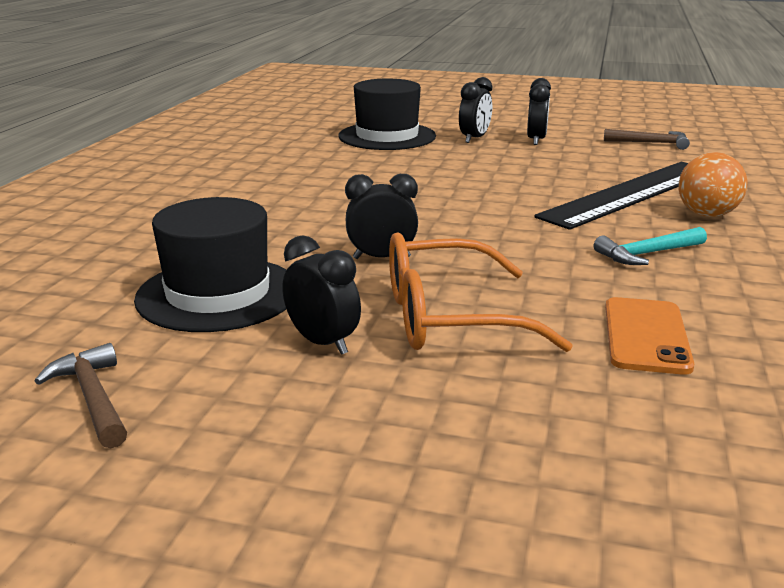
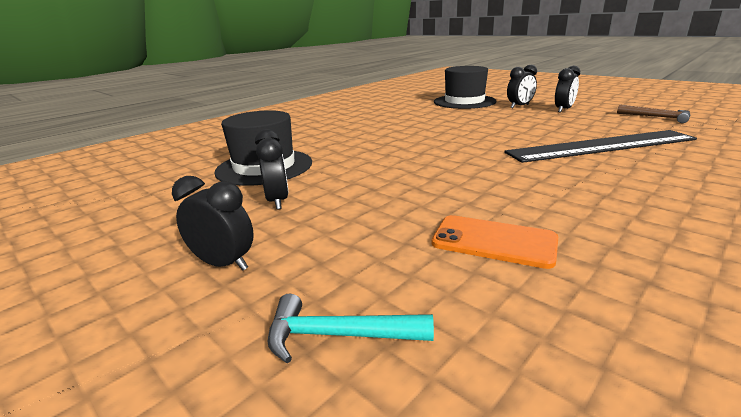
camera: 30 degrees right, 0 degrees up
brown hammer [35,343,127,448] -> none
black clock [345,174,418,259] -> black clock moved to [172,176,254,271]
orange glasses [389,232,573,352] -> none
turquoise hammer [594,227,707,265] -> turquoise hammer moved to [268,294,434,363]
orange phone [605,297,694,375] -> orange phone turned 75 degrees clockwise [432,215,558,269]
orange ball [679,152,747,217] -> none

